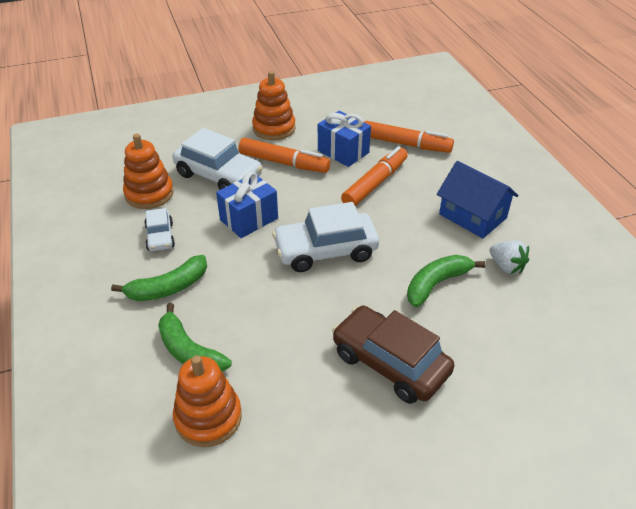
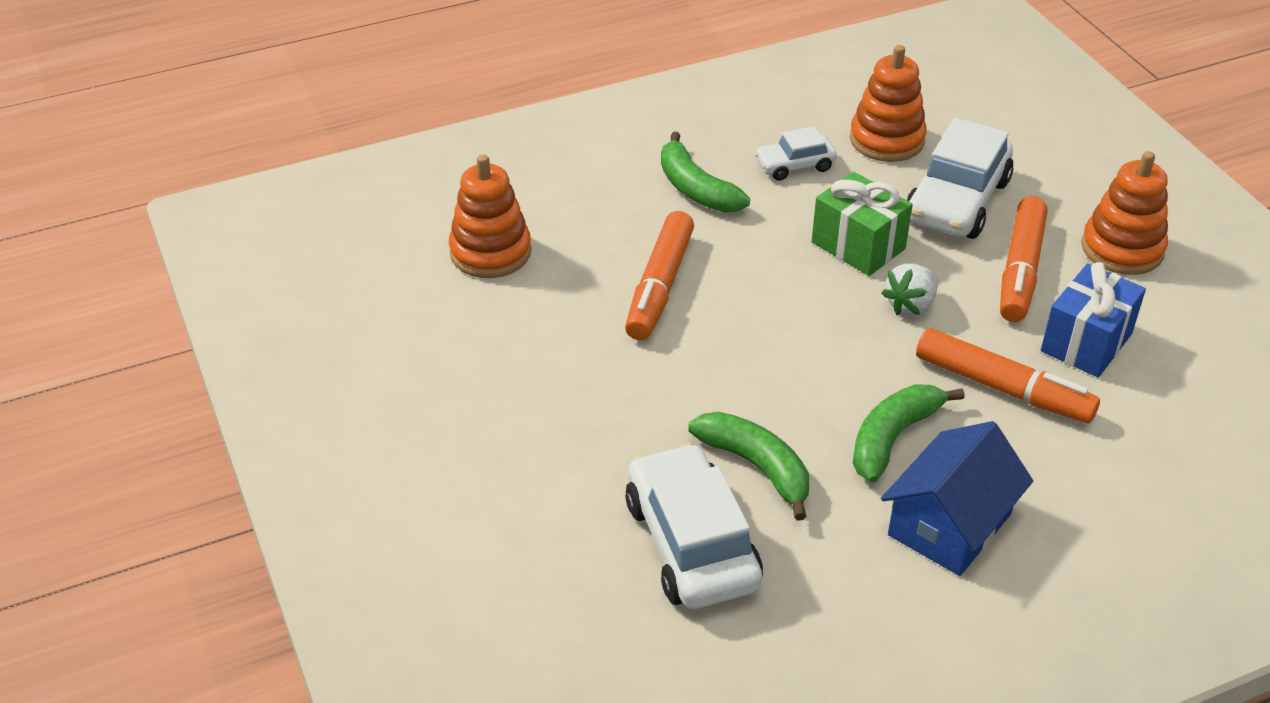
camera: 85 degrees right, 0 degrees up
green banana [158,303,232,372] -> green banana moved to [853,384,965,483]
blue gift [216,172,278,238] -> green gift [812,172,913,276]
white car [272,202,379,272] -> white car moved to [625,443,763,609]
brown car [332,306,454,404] -> none
orange marker [365,121,454,153] -> orange marker moved to [625,211,694,340]
white strawberry [490,241,529,274] -> white strawberry moved to [882,263,938,315]

